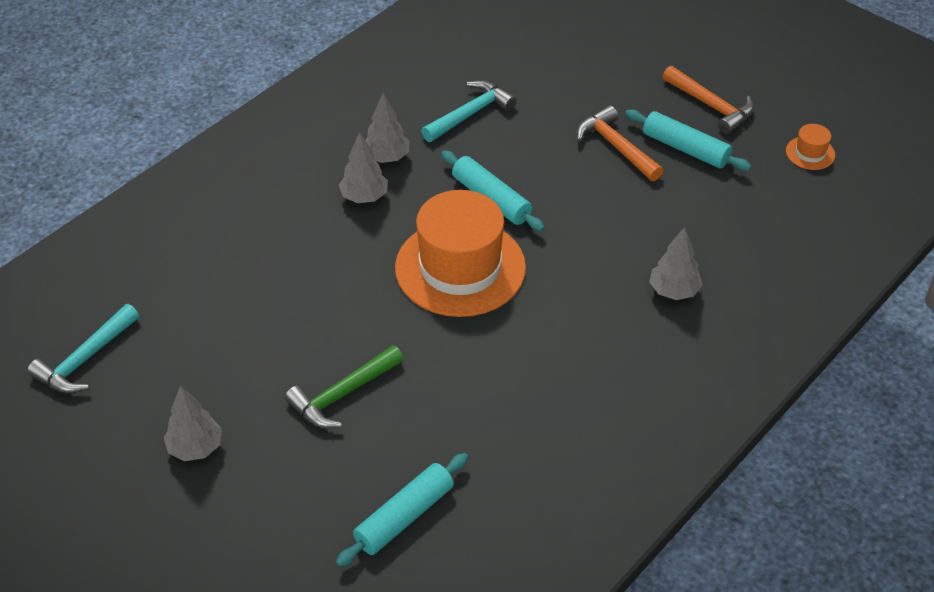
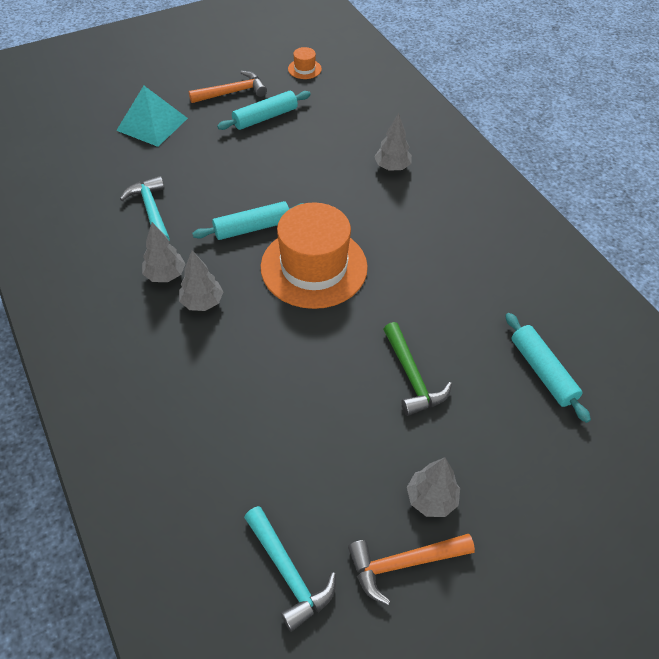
camera: 70 degrees left, 5 degrees up
orange hammer [576,105,663,181] -> orange hammer moved to [348,534,475,605]
none -> turquoise pyramid [116,86,188,147]

